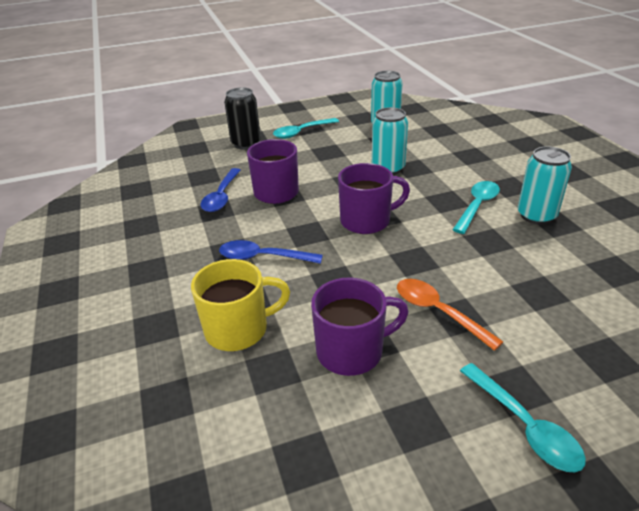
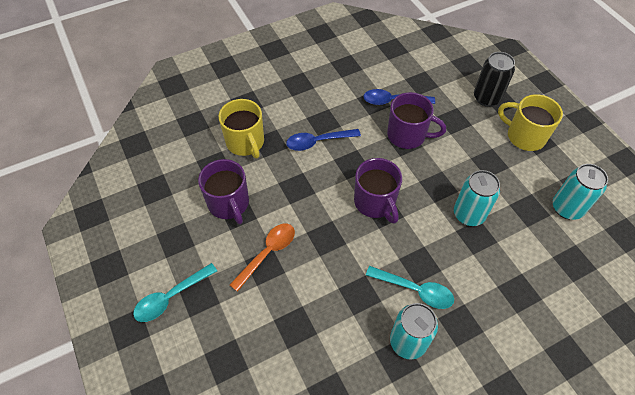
camera: 80 degrees right, 20 degrees up
blue spoon [219,240,323,264] -> blue spoon turned 105 degrees counterclockwise [286,129,361,151]
turquoise spoon [273,118,339,139] -> yellow mug [498,94,563,151]

